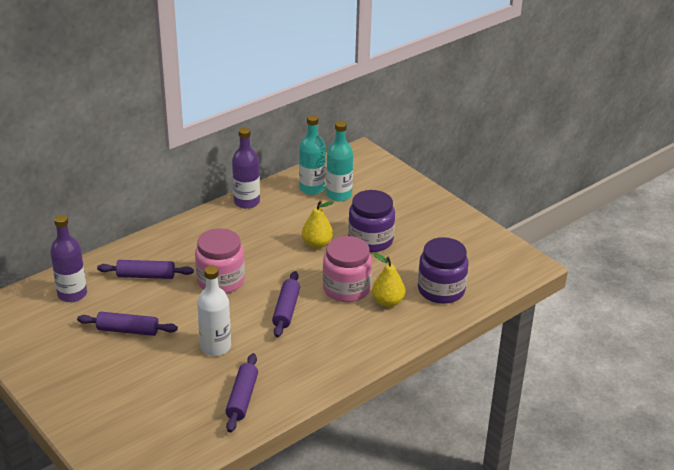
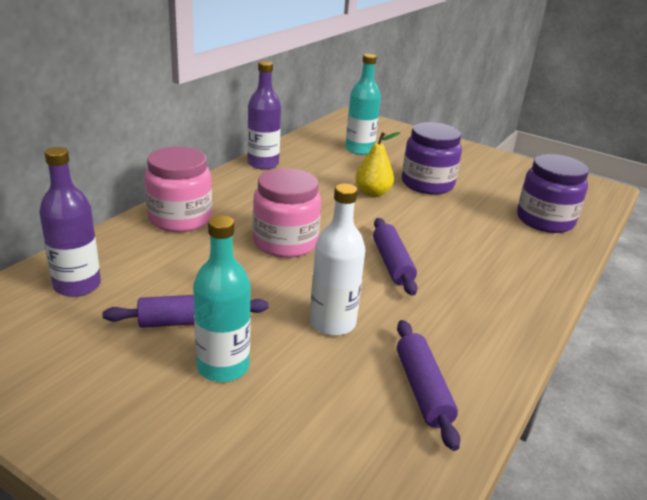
camera: 20 degrees left, 5 degrees down
purple rolling pin [97,260,194,279] -> none
turquoise bottle [299,115,326,195] -> turquoise bottle moved to [193,215,251,382]
pink jar [323,236,372,302] -> pink jar moved to [144,147,212,232]
yellow pear [372,253,405,307] -> none

